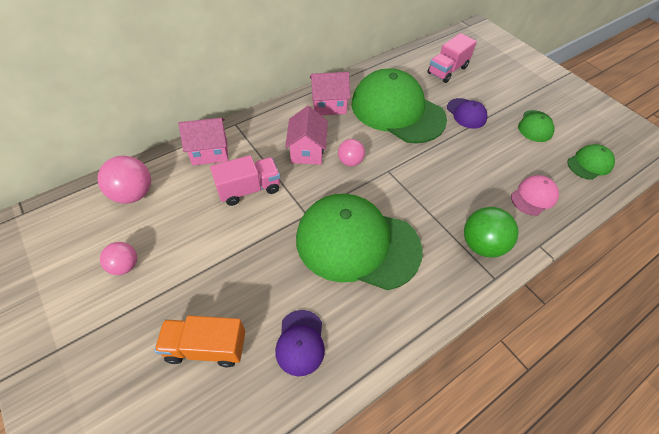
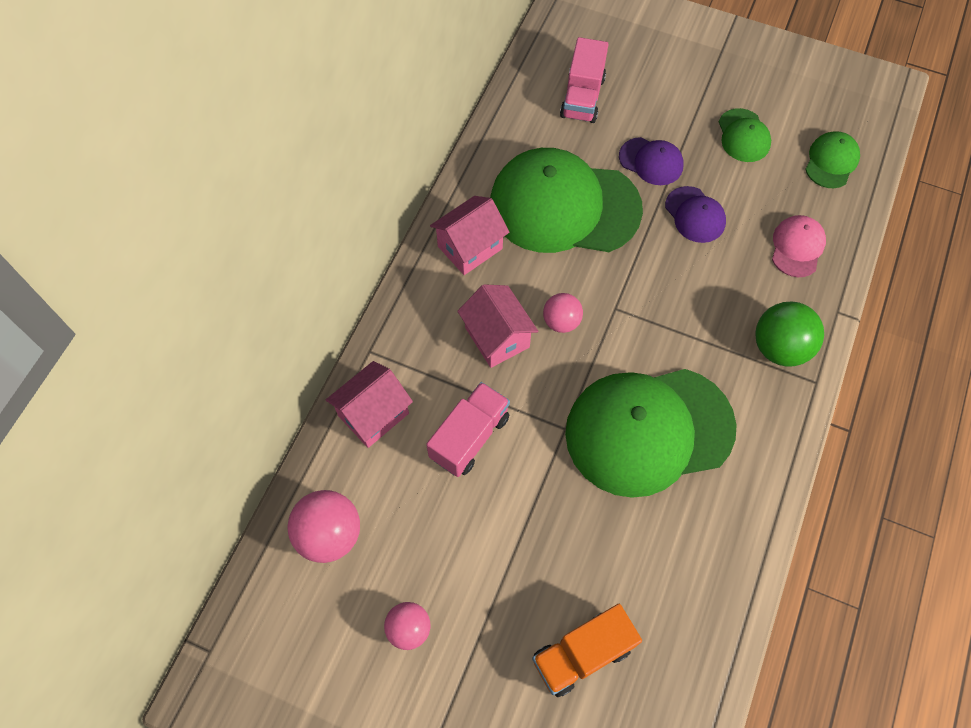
camera: 30 degrees left, 10 degrees up
purple cap [275,310,325,376] -> purple cap moved to [665,186,726,243]

